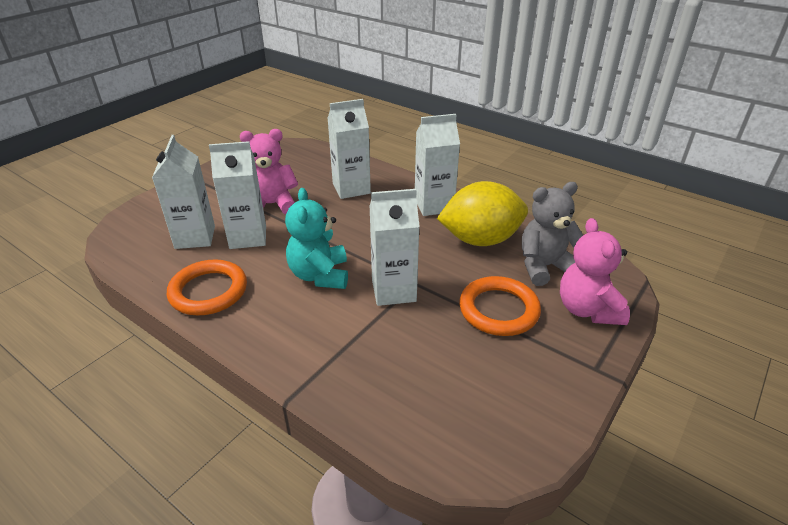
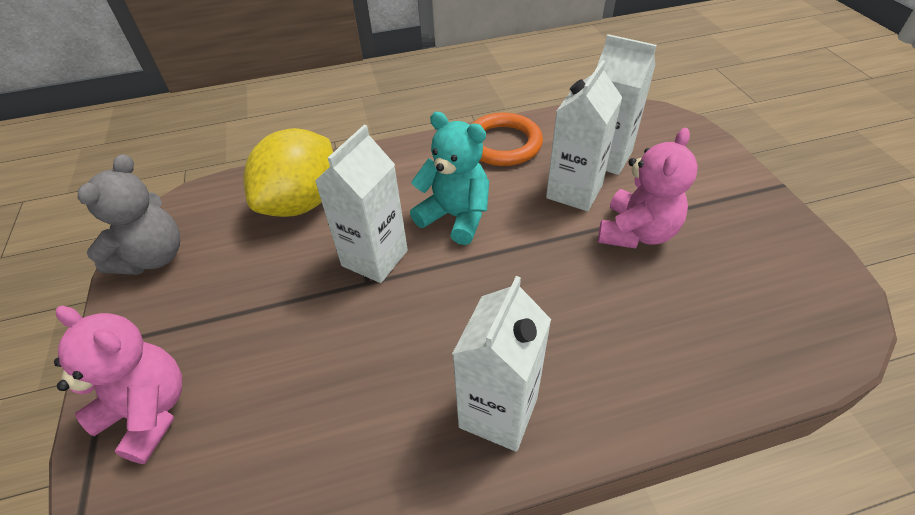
camera: 130 degrees right, 10 degrees up
white carton [327,99,371,199] -> none
yellow lemon [437,181,528,246] -> yellow lemon moved to [243,128,333,217]
orange ring [459,276,541,336] -> none
grey teddy bear [522,182,583,286] -> grey teddy bear moved to [78,154,180,275]

